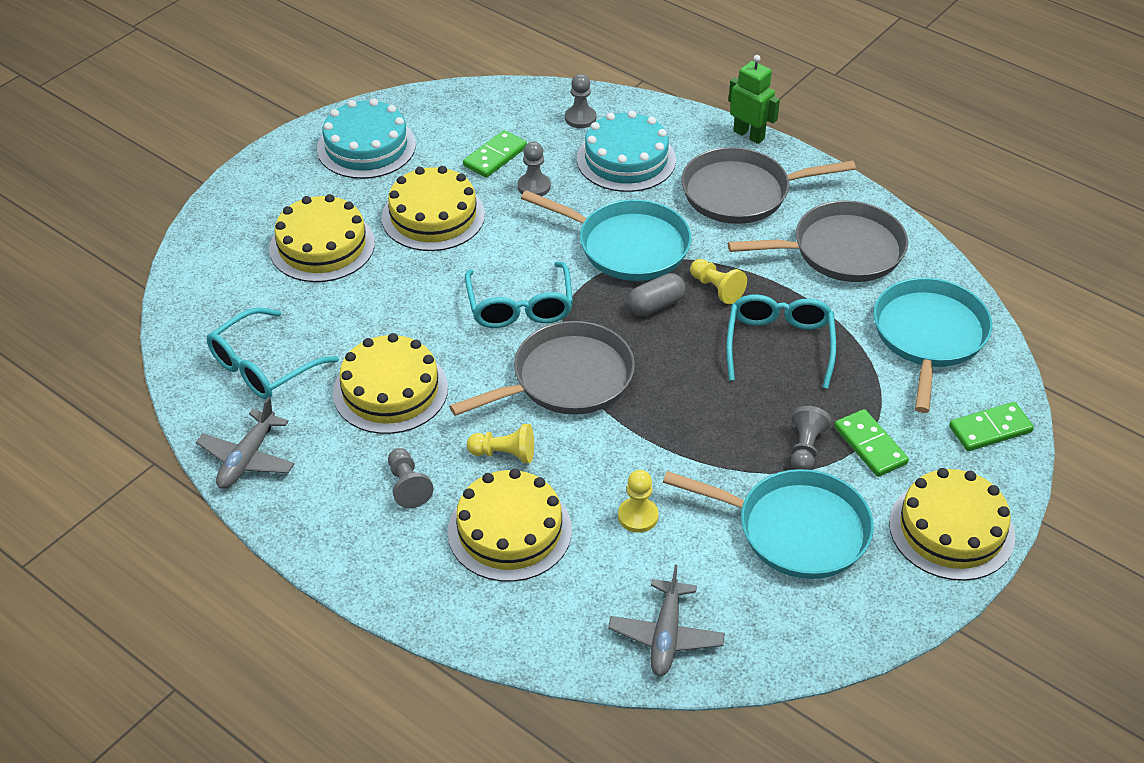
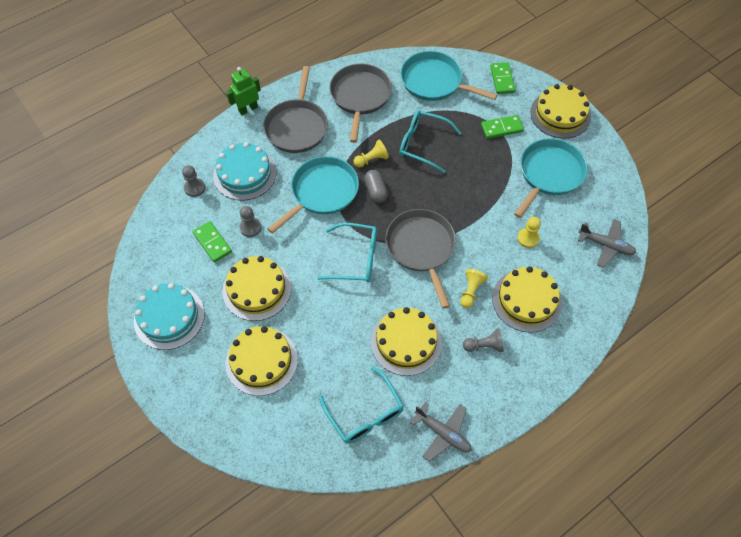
camera: 75 degrees left, 15 degrees up
grey pawn [791,406,831,470] -> none

